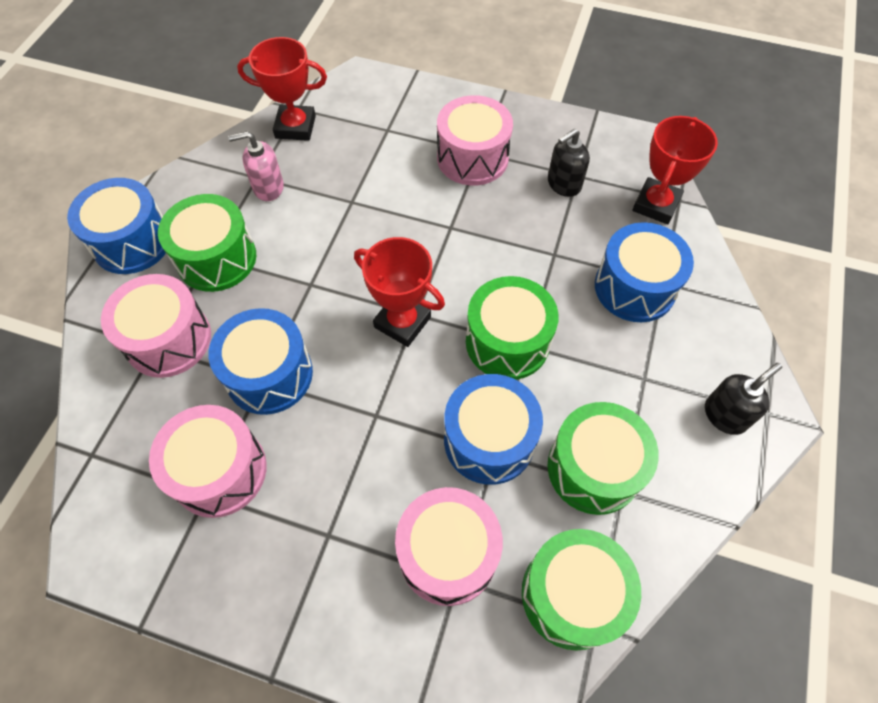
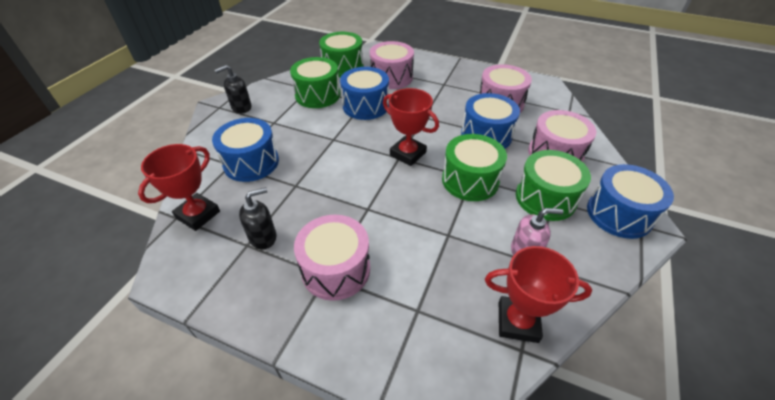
camera: 175 degrees left, 15 degrees down
green drum [466,276,559,380] -> green drum moved to [442,134,507,201]

